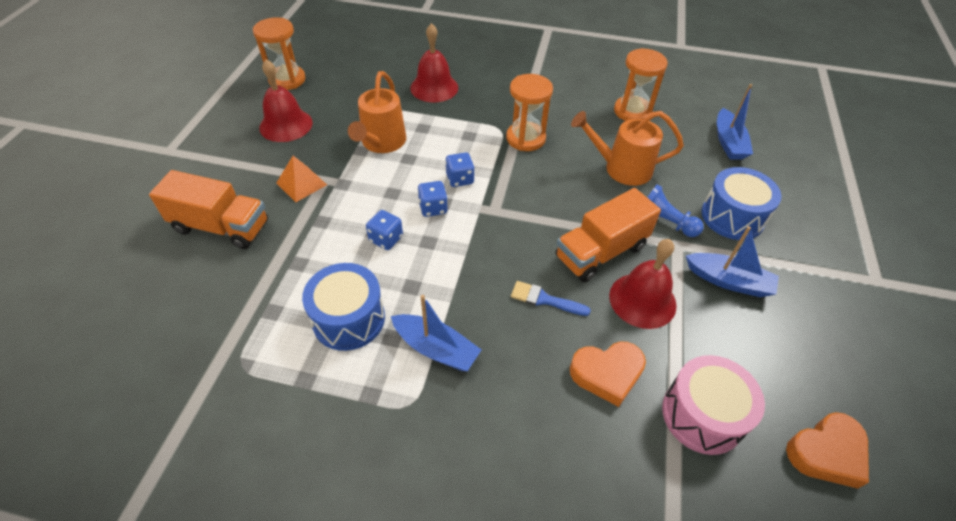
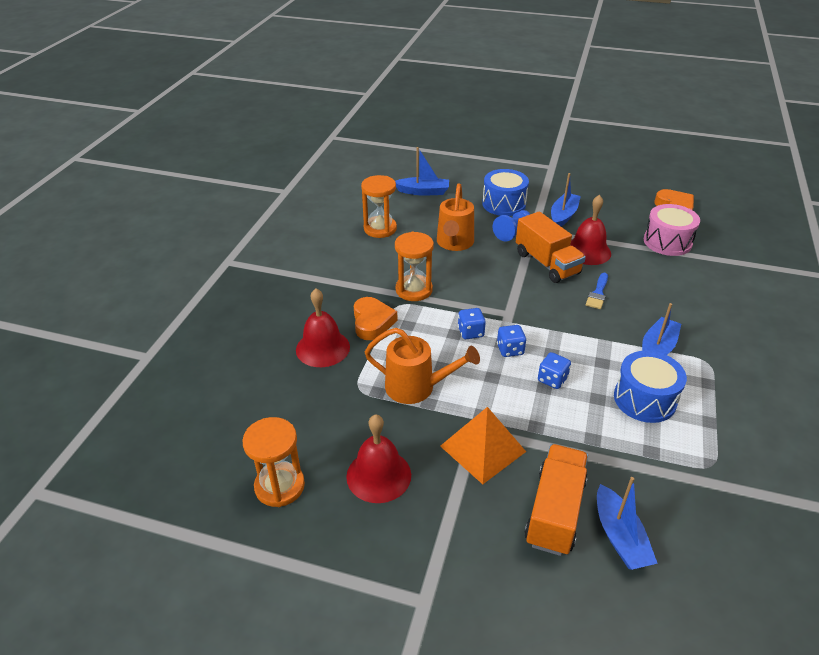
camera: 85 degrees left, 10 degrees down
orange pyramid [276,156,327,202] -> orange pyramid [440,407,526,484], size x1.53
orange heart [570,341,646,407] -> orange heart moved to [354,297,397,340]
none -> blue boat [597,477,658,570]

